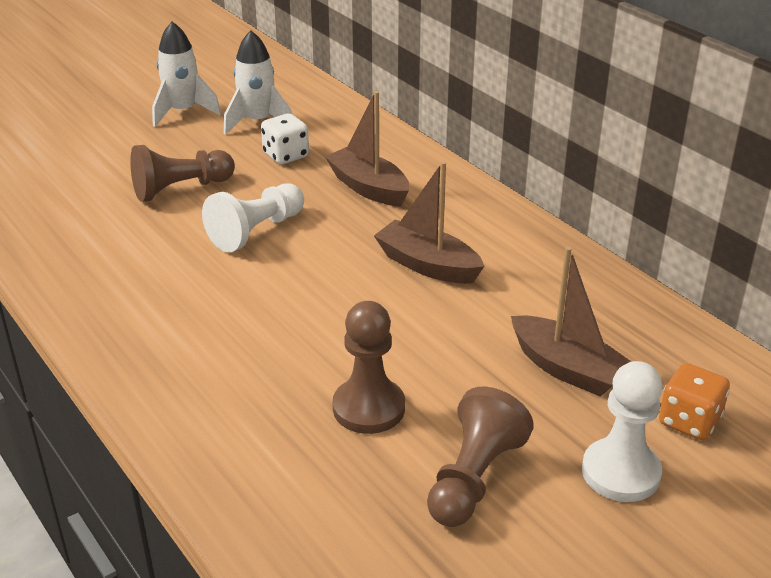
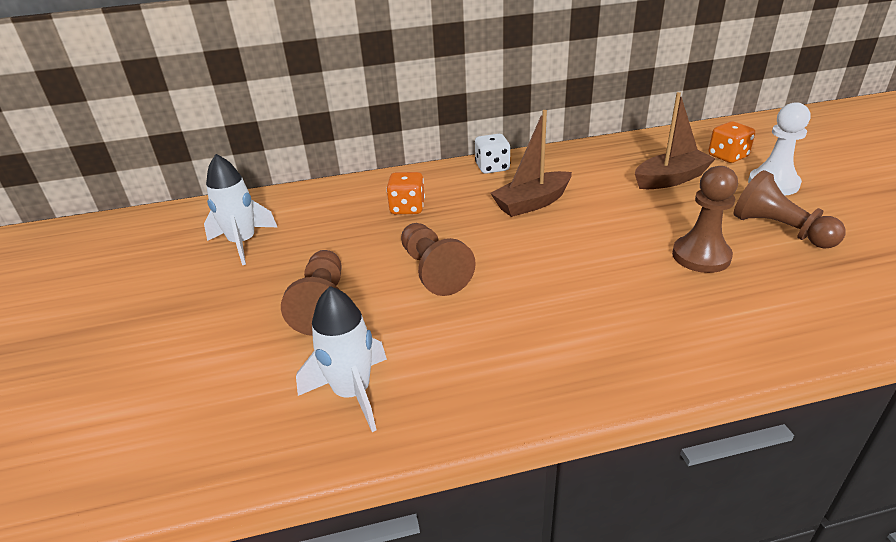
camera: 65 degrees left, 0 degrees up
white rocket [152,21,221,127] -> white rocket moved to [296,286,387,432]
white pawn [202,183,304,252] -> brown pawn [401,223,476,296]
white dice [261,113,309,164] -> white dice moved to [475,134,511,174]
brown boat [325,91,409,207] -> orange dice [386,172,425,214]

